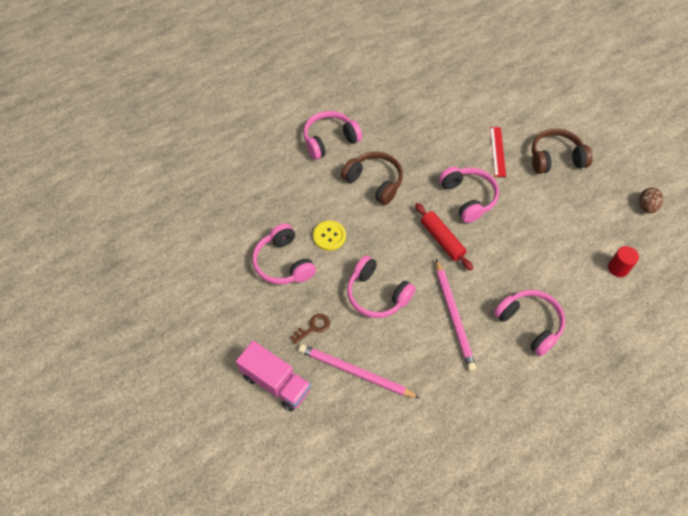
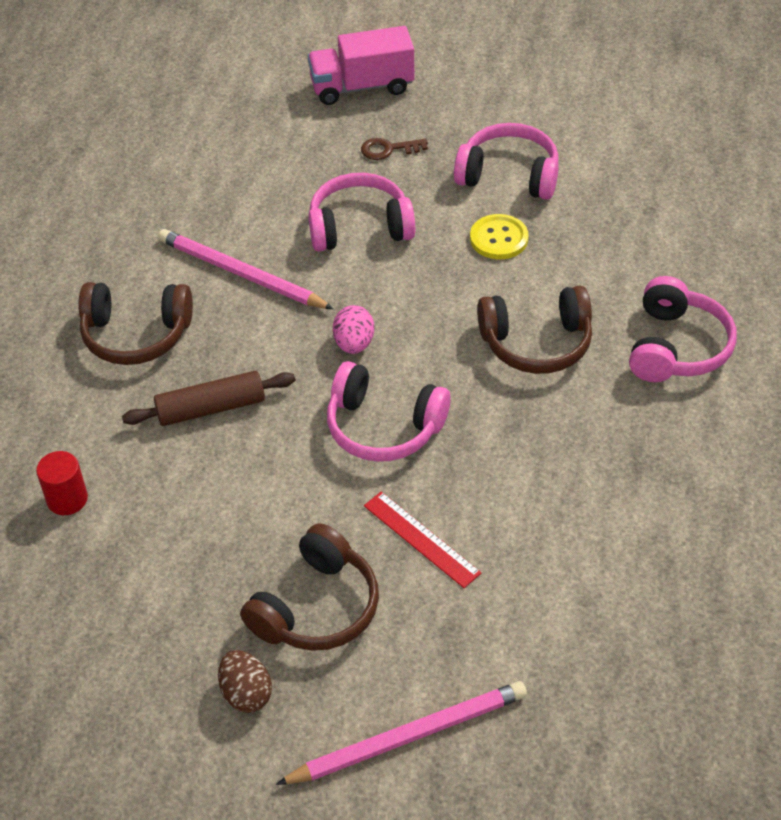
camera: 135 degrees right, 10 degrees down
brown key [290,314,330,344] -> brown key turned 75 degrees clockwise [361,138,428,160]
pink pencil [299,344,420,398] -> pink pencil moved to [276,681,527,785]
red rolling pin [415,203,473,271] -> pink egg [333,305,374,354]
pink headphones [494,290,565,356] -> brown headphones [78,282,193,365]
brown egg [639,187,663,213] -> brown egg moved to [218,650,272,713]
none -> brown rolling pin [122,371,295,426]

